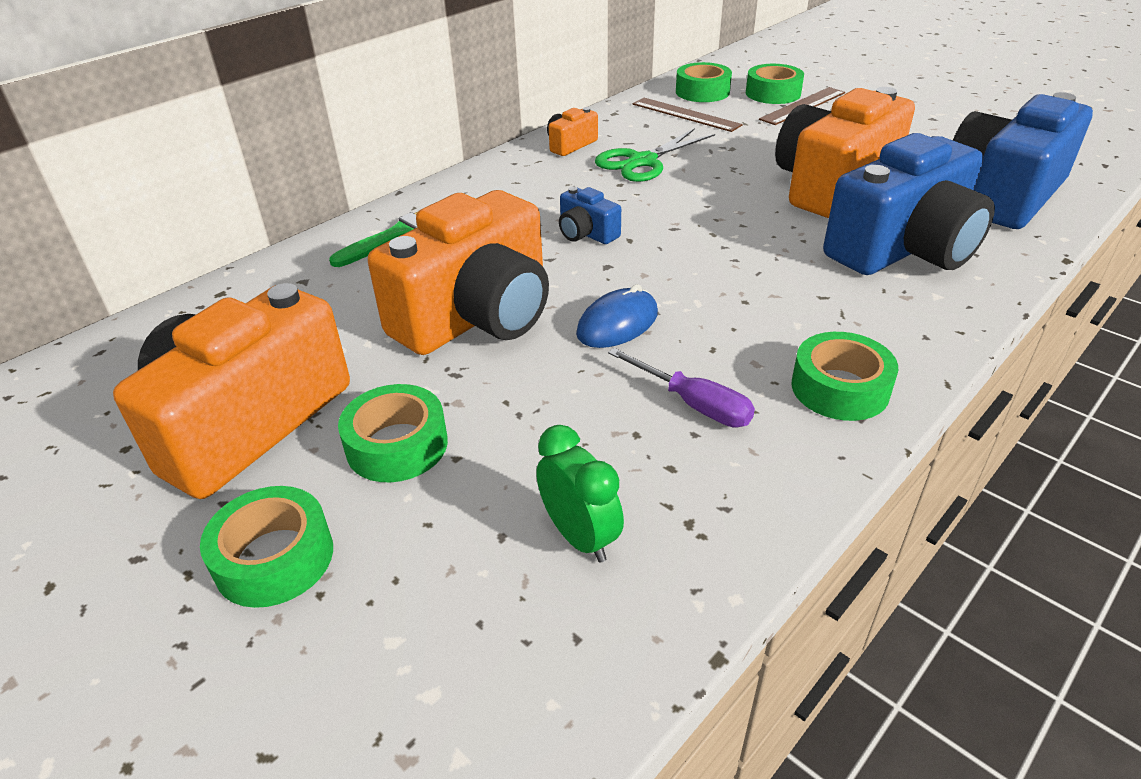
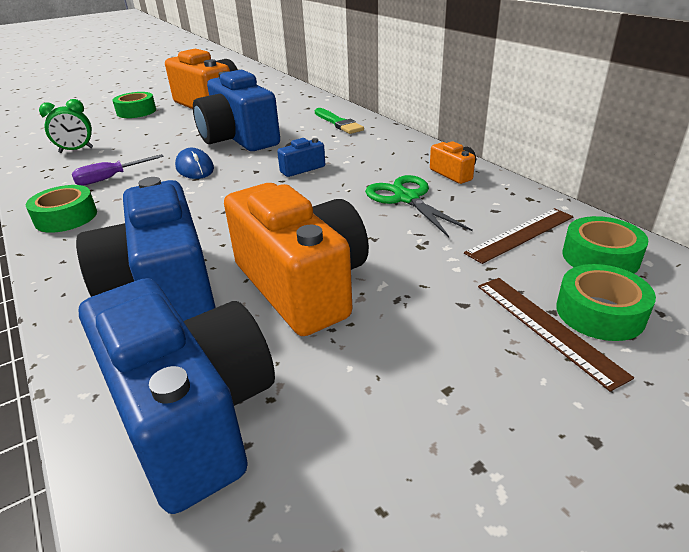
camera: 105 degrees right, 5 degrees down
green tape [338,384,448,482] -> none
orange camera [368,190,549,355] -> blue camera [193,70,280,151]

